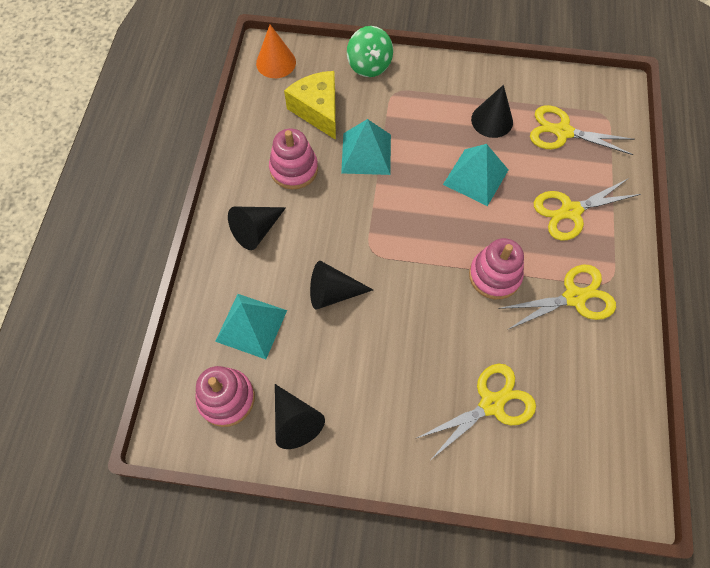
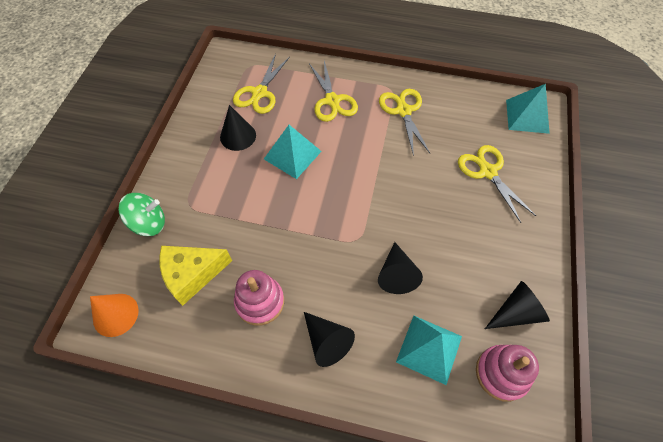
camera: 85 degrees left, 5 degrees down
turquoise pyramid [341,119,391,175] -> turquoise pyramid moved to [506,84,550,134]
pink stacking toy [469,238,524,299] -> none

